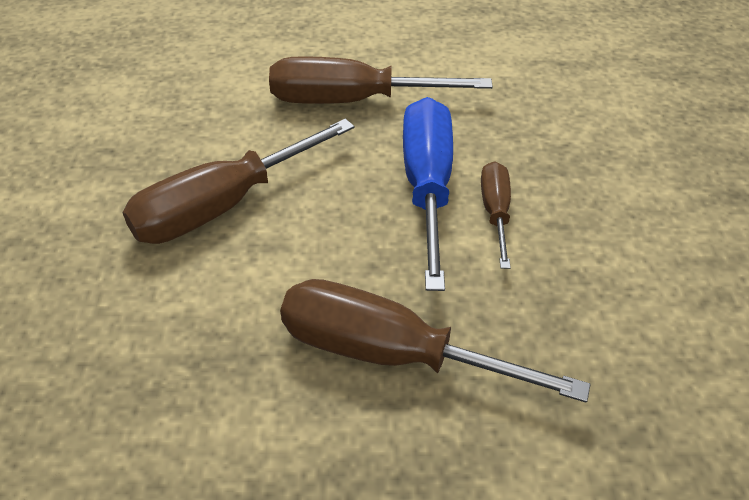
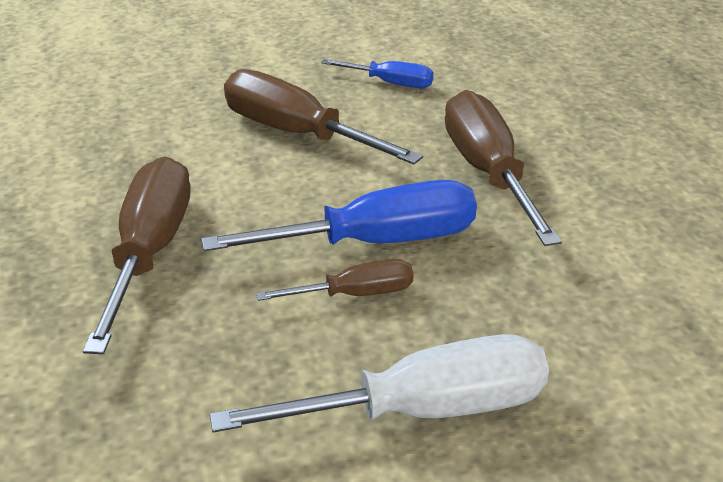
camera: 75 degrees right, 10 degrees down
none -> white screwdriver [210,334,549,432]
none -> blue screwdriver [321,59,433,88]

